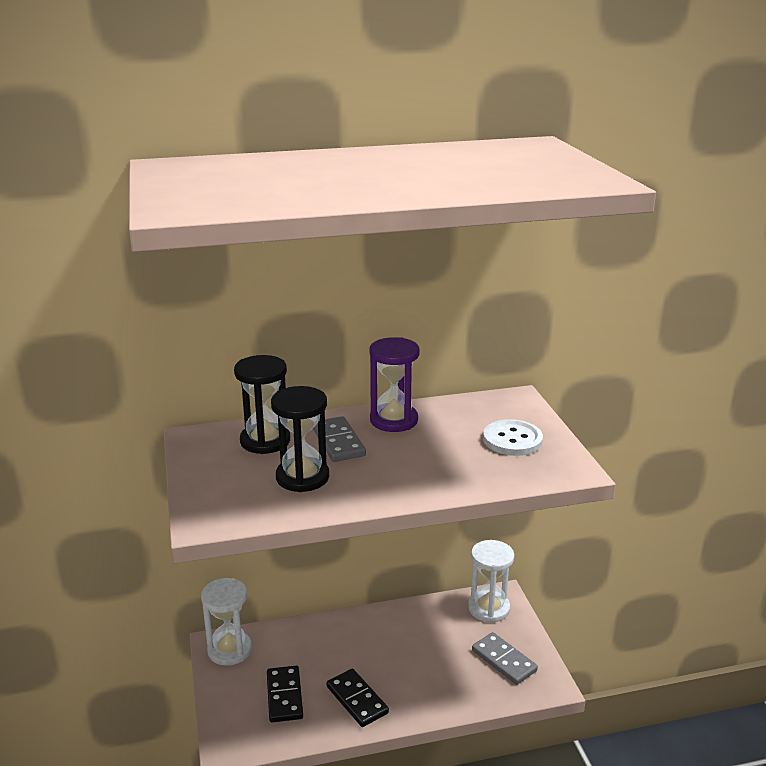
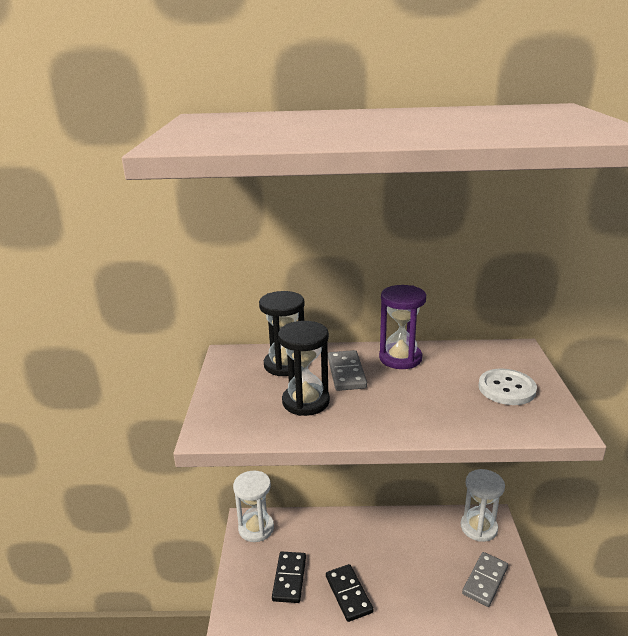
camera: 15 degrees right, 0 degrees up
grey domino [472,632,538,685] -> grey domino turned 60 degrees clockwise [462,552,508,607]

